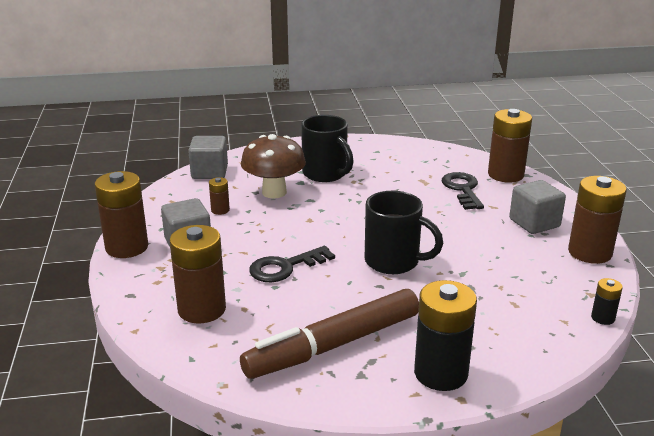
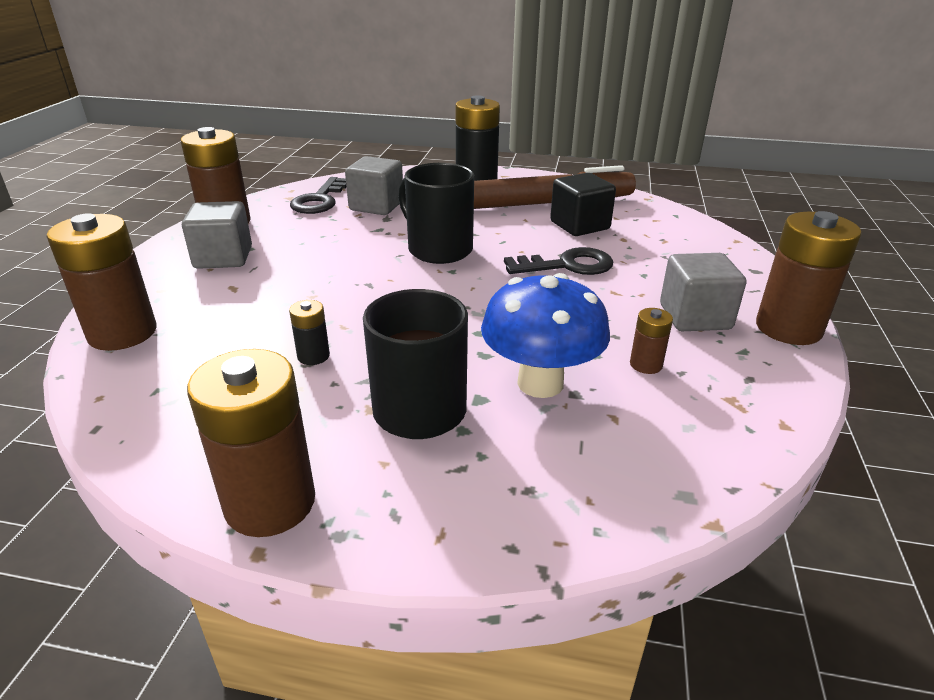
camera: 160 degrees left, 5 degrees up
brown battery [170,225,226,323] -> brown battery moved to [187,349,315,537]
grey cube [188,136,228,179] -> grey cube moved to [345,156,403,215]
brown mushroom [241,134,306,198] -> blue mushroom [481,273,610,398]
black key [442,172,484,210] -> black key moved to [290,177,346,214]
black battery [591,278,623,325] -> black battery moved to [289,300,330,365]
none -> black cube [550,173,616,236]

